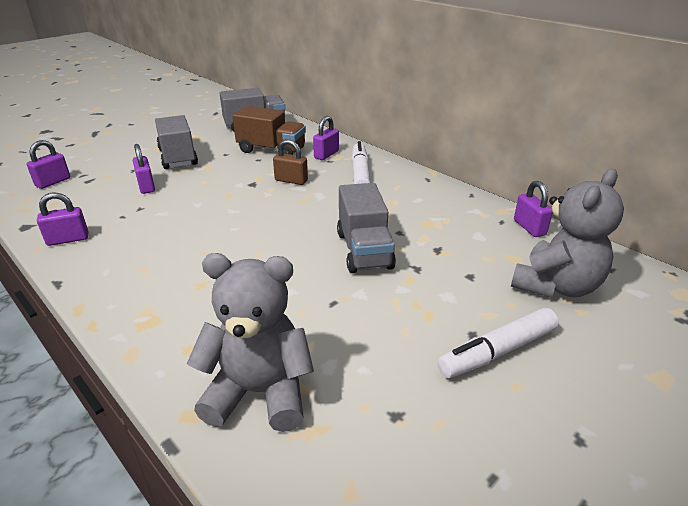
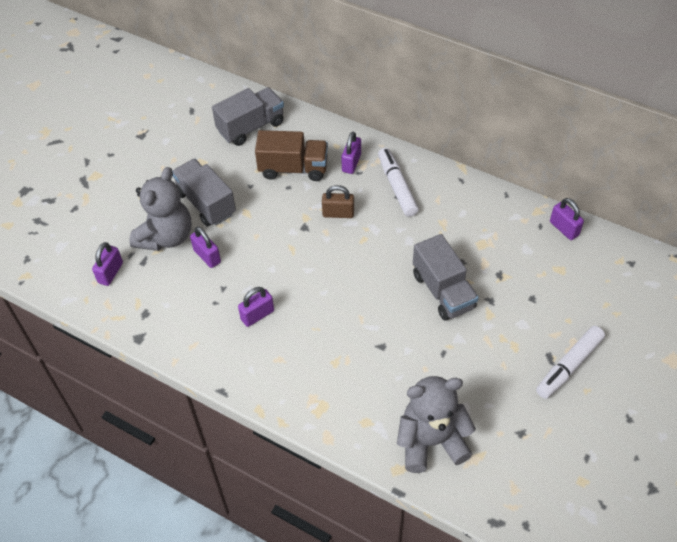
camera: 15 degrees left, 20 degrees up
purple padlock [37,193,88,246] -> purple padlock moved to [238,287,274,327]
grey teddy bear [511,169,624,298] -> grey teddy bear moved to [129,167,191,251]

